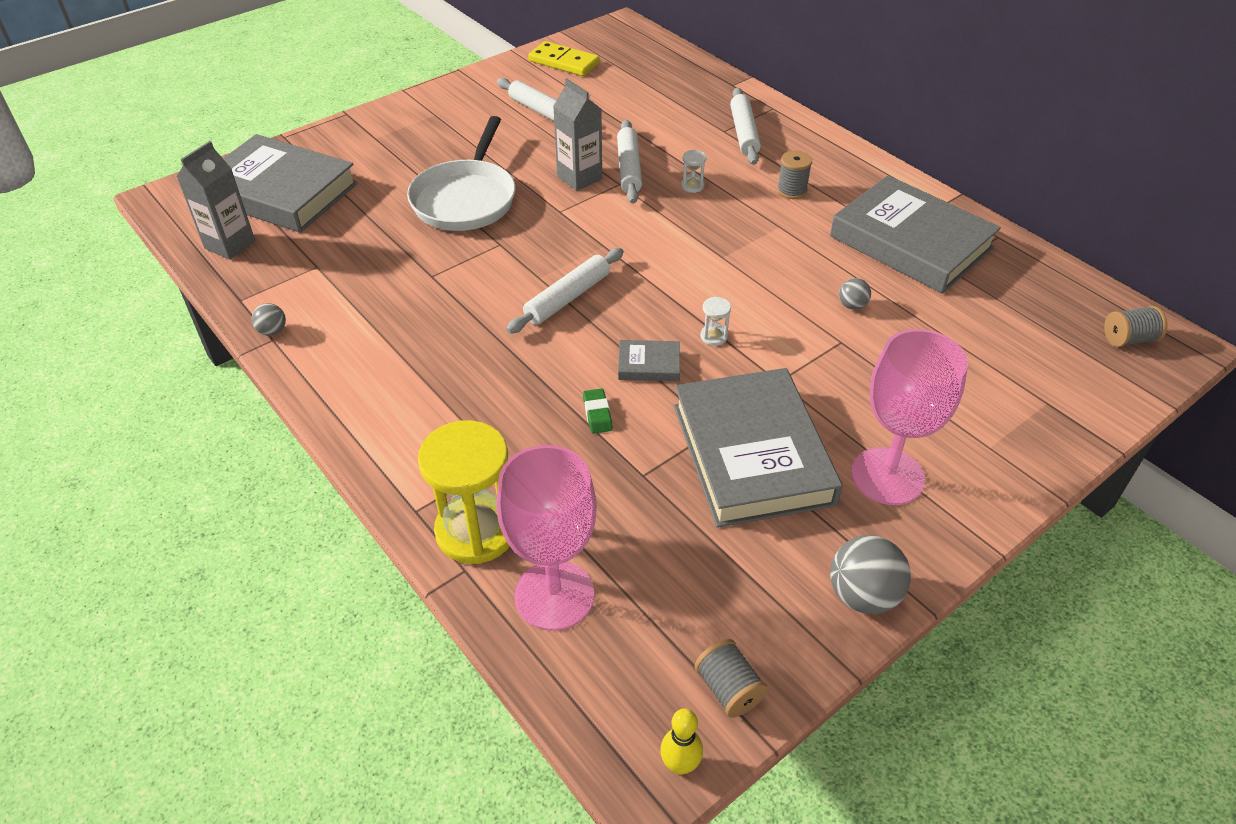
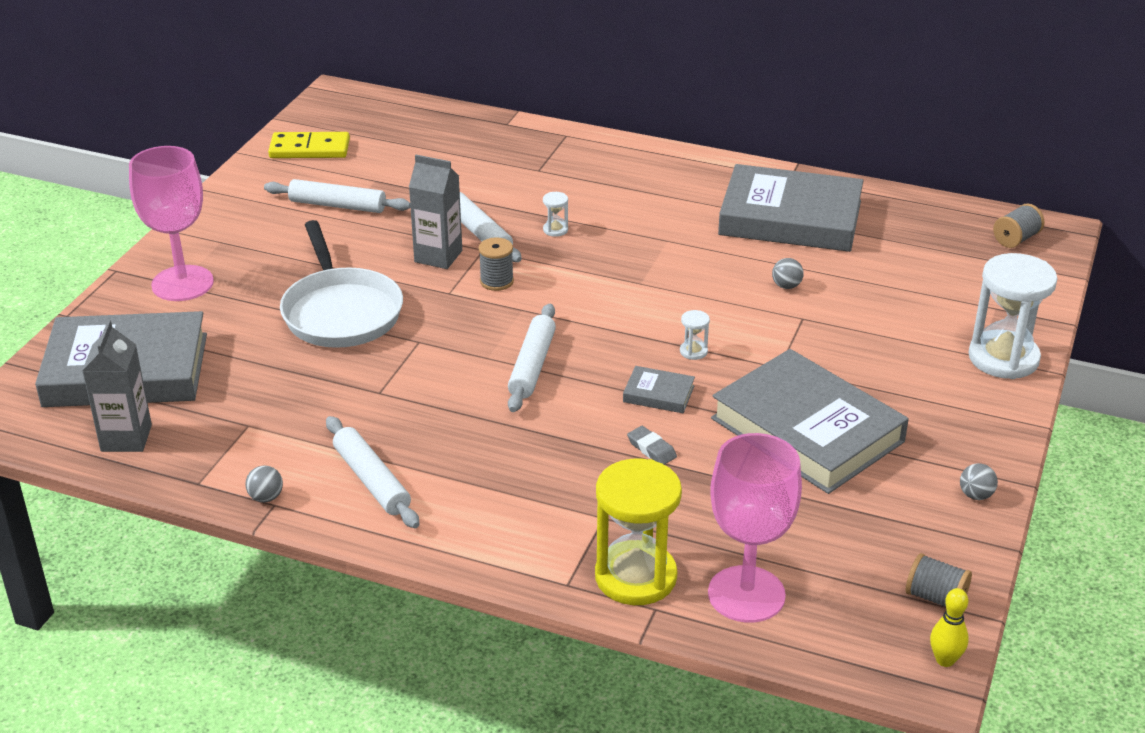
camera: 30 degrees left, 10 degrees down
green eraser [583,388,613,434] -> grey eraser [627,426,677,465]
grey book [618,340,680,381] -> grey book turned 45 degrees clockwise [623,366,695,413]
white rolling pin [730,88,761,165] -> white rolling pin moved to [326,416,419,528]
grey spool [777,150,812,199] -> grey spool moved to [479,237,514,291]
grey ball [830,535,911,614] -> grey ball [960,463,998,500], size x0.53
pink goblet [851,329,968,505] -> pink goblet moved to [129,146,214,301]
none -> white hourglass [968,253,1058,379]

